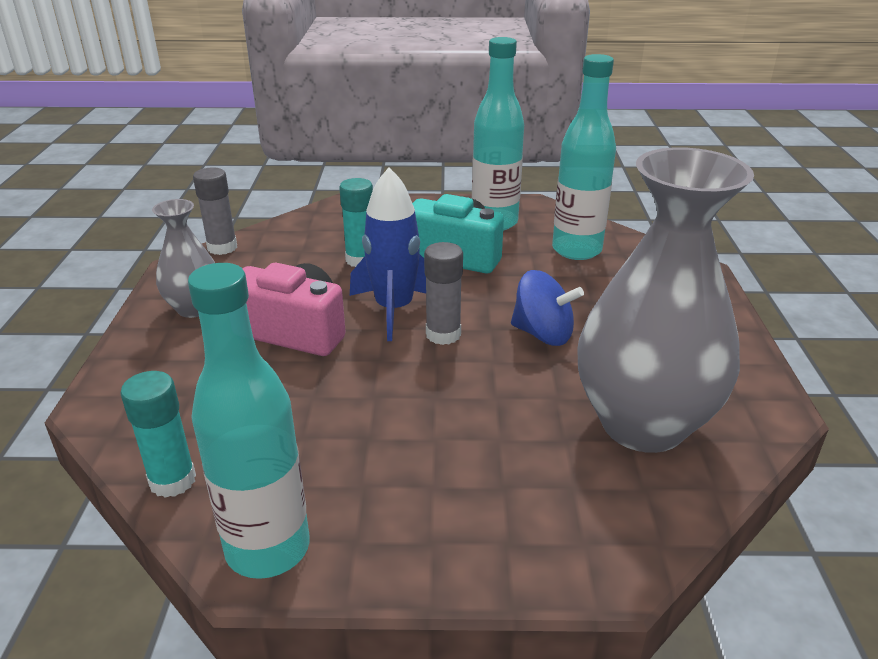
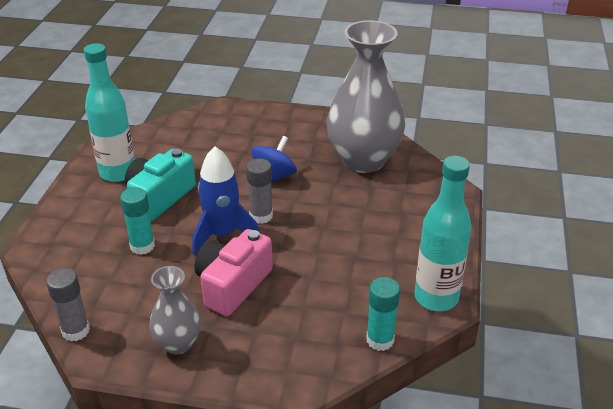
camera: 80 degrees left, 5 degrees up
turquoise bottle [552,54,616,260] -> none

